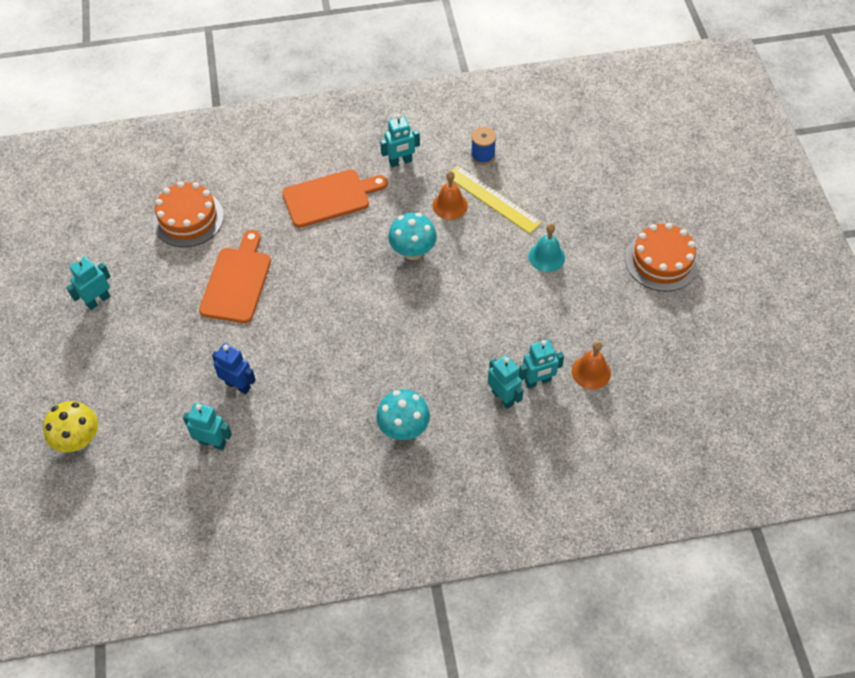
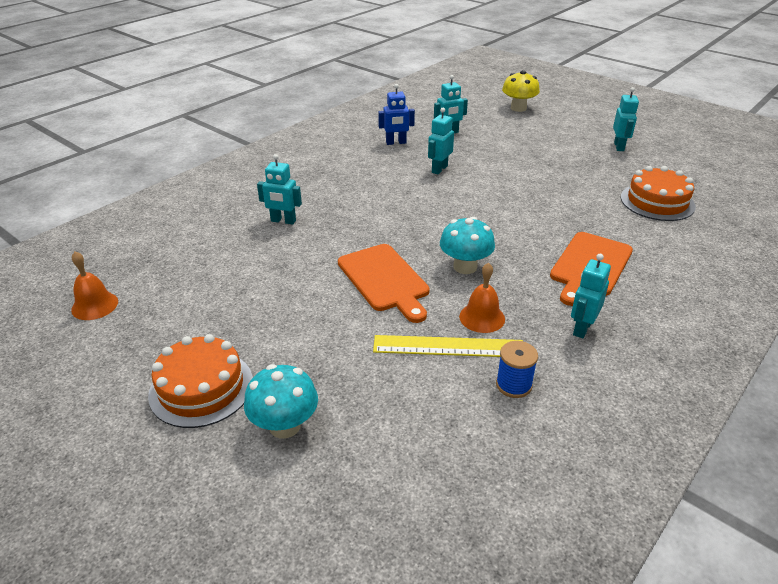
camera: 140 degrees right, 20 degrees down
orange cutting board [199,230,271,323] -> orange cutting board moved to [338,244,430,323]
blue robot [212,343,256,394] -> blue robot moved to [378,84,415,145]
turquoise mushroom [376,389,430,440] -> turquoise mushroom moved to [244,364,318,438]
turquoise robot [518,339,564,389] -> turquoise robot moved to [428,108,454,174]
turquoise bell [529,223,565,272] -> none
orange bell [572,341,611,390] -> orange bell moved to [71,251,118,320]

